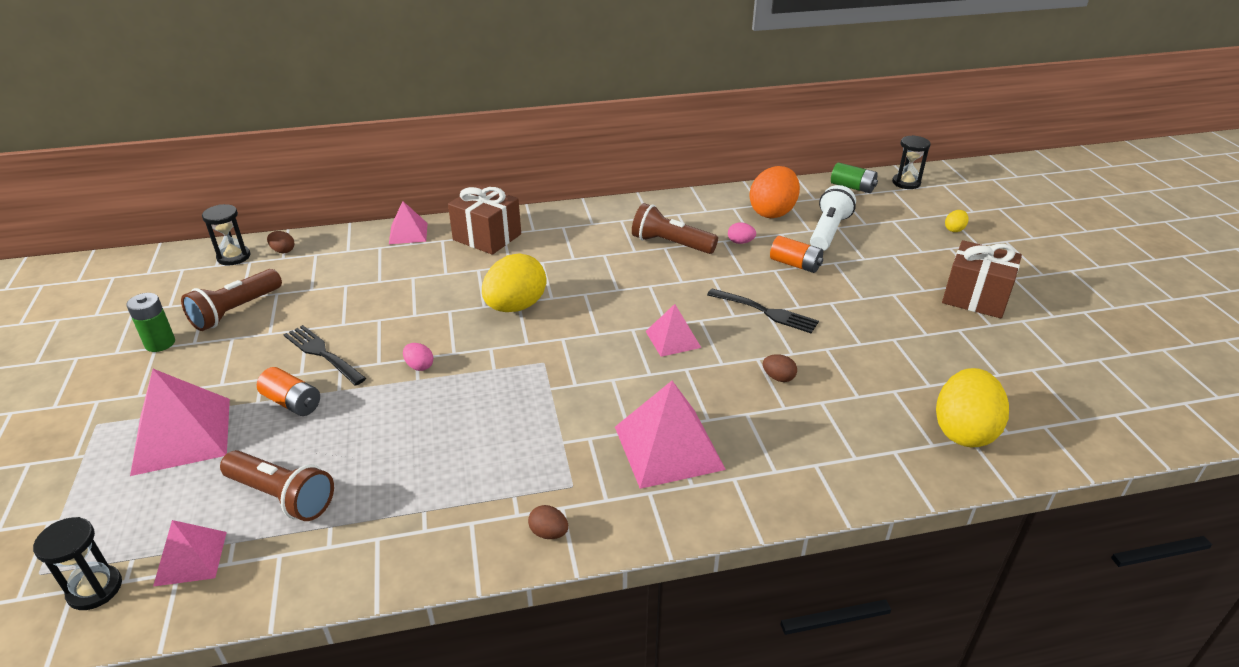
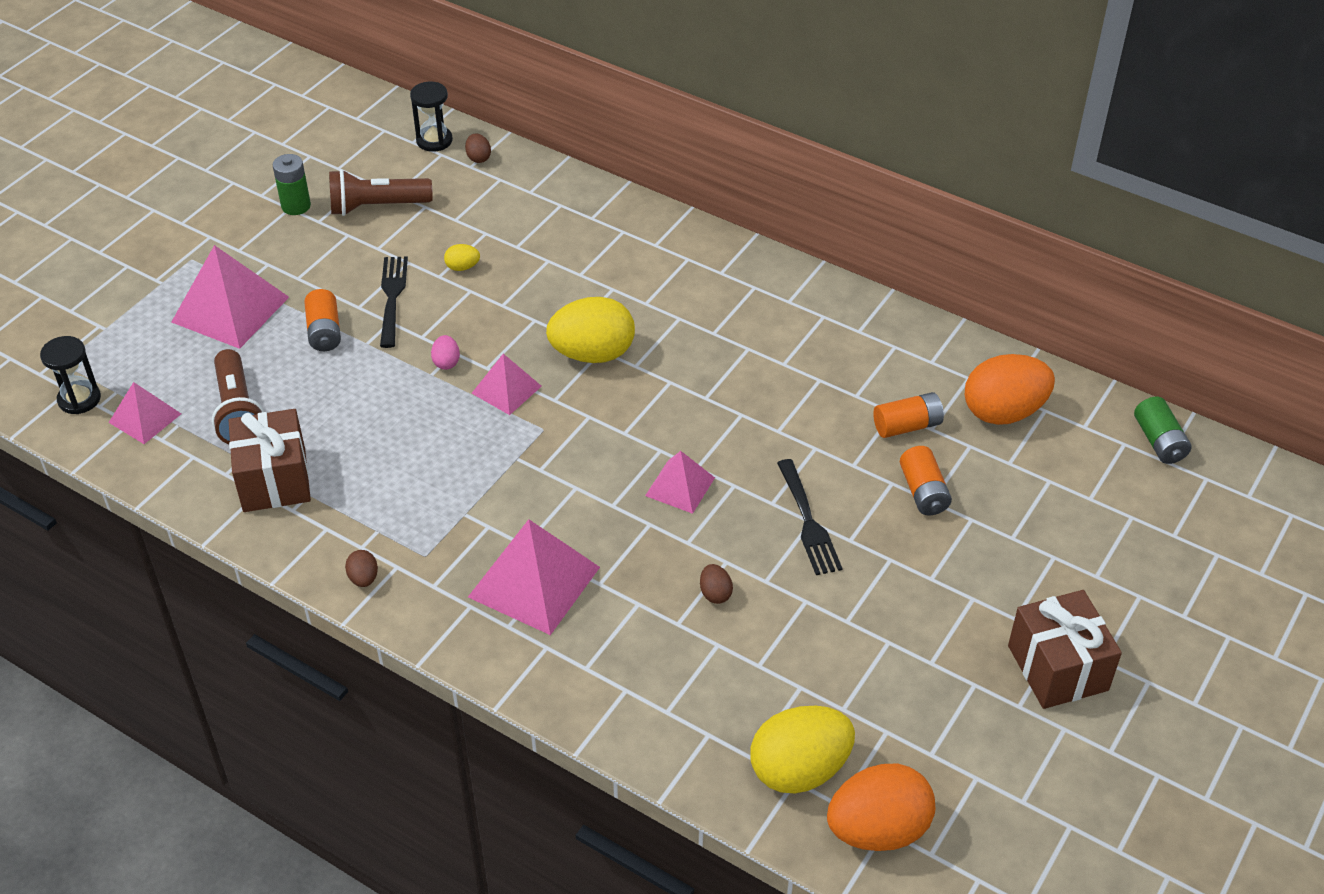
camera: 45 degrees right, 10 degrees up
pink pyramid [389,201,428,244] -> pink pyramid moved to [472,354,542,415]
brown gift [448,185,521,255] -> brown gift moved to [228,409,311,512]
brown flashlight [632,203,718,254] -> none
pink egg [728,222,756,244] -> orange battery [873,392,944,438]
white flashlight [810,185,856,251] -> none
black hourglass [892,135,931,189] -> none
yellow egg [945,210,969,232] -> yellow egg moved to [444,244,480,271]
none -> orange egg [827,764,936,851]

